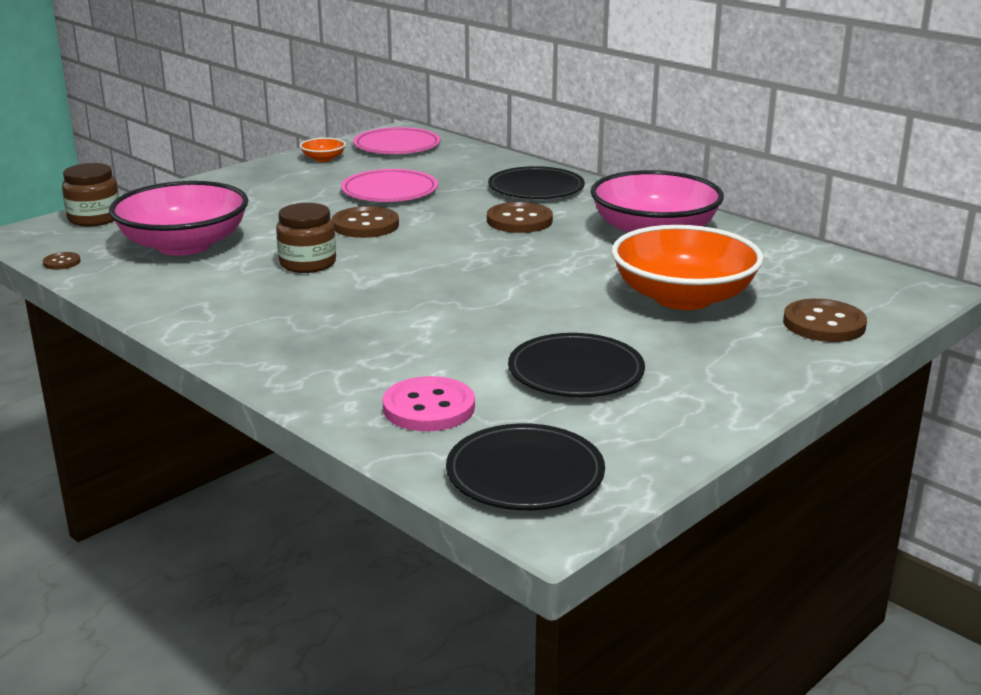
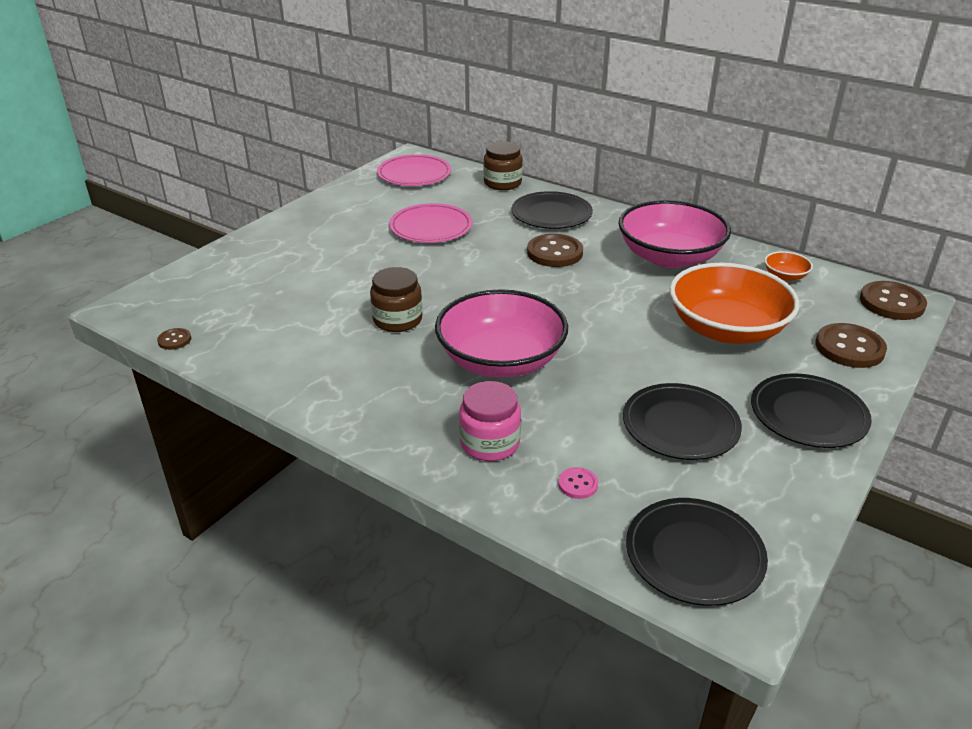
camera: 10 degrees left, 10 degrees up
brown jar [62,163,119,226] -> brown jar moved to [484,141,523,190]
pink bowl [109,181,248,256] -> pink bowl moved to [435,289,568,378]
orange bowl [300,138,346,162] -> orange bowl moved to [764,251,813,281]
brown button [332,206,399,238] -> brown button moved to [860,281,927,320]
pink button [383,376,475,431] -> pink button [558,467,598,499], size x0.49
none -> pink jar [459,381,521,461]
none -> black plate [751,373,872,448]

